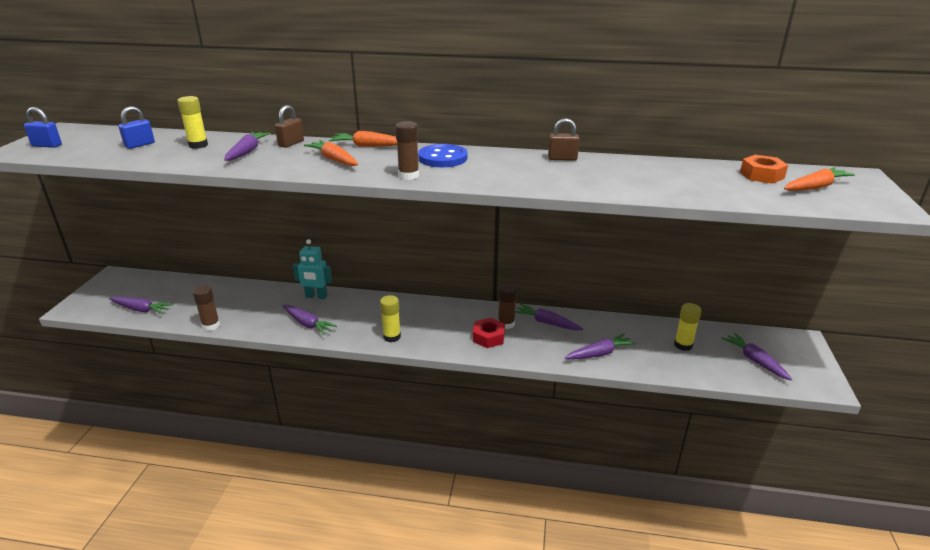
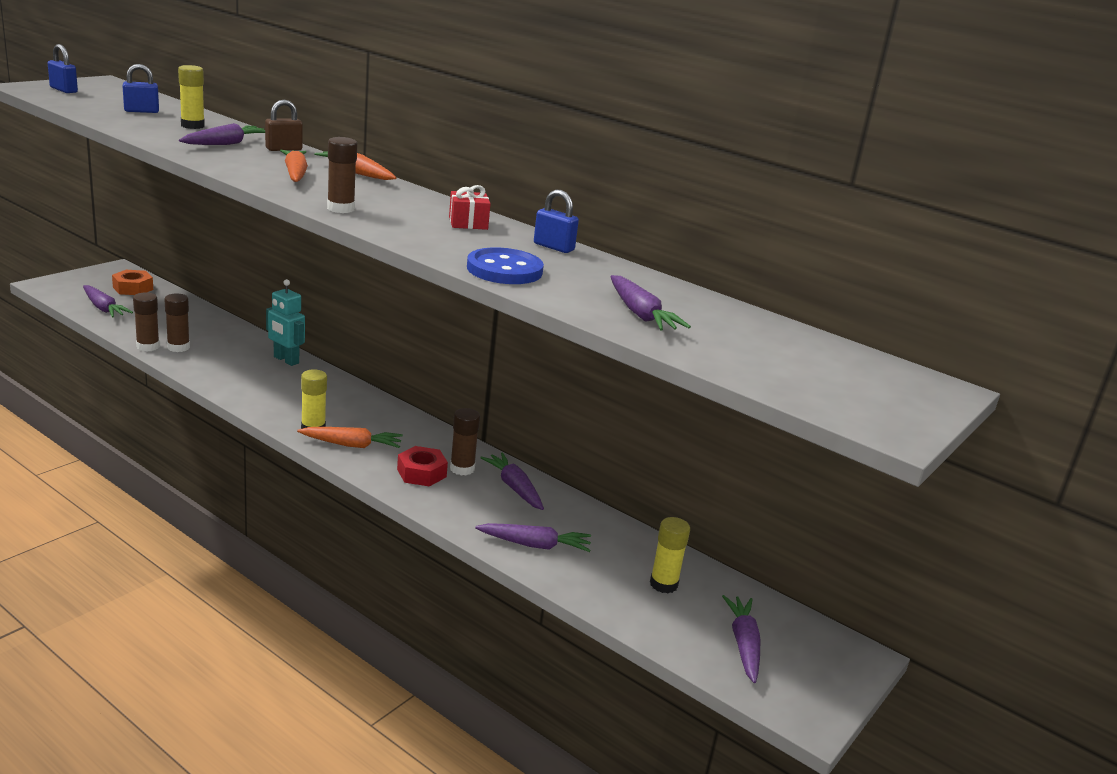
camera: 25 degrees right, 5 degrees down
purple carrot [282,305,337,335] -> purple carrot moved to [610,275,691,331]
blue button [418,144,468,167] -> blue button moved to [467,248,544,284]
brown padlock [548,118,579,161] -> blue padlock [534,190,579,253]
orange nut [740,155,788,184] -> orange nut moved to [112,270,153,295]
orange carrot [784,167,855,191] -> orange carrot moved to [297,427,403,448]
none -> brown glue stick [164,294,190,352]
none -> red gift [449,185,490,230]

